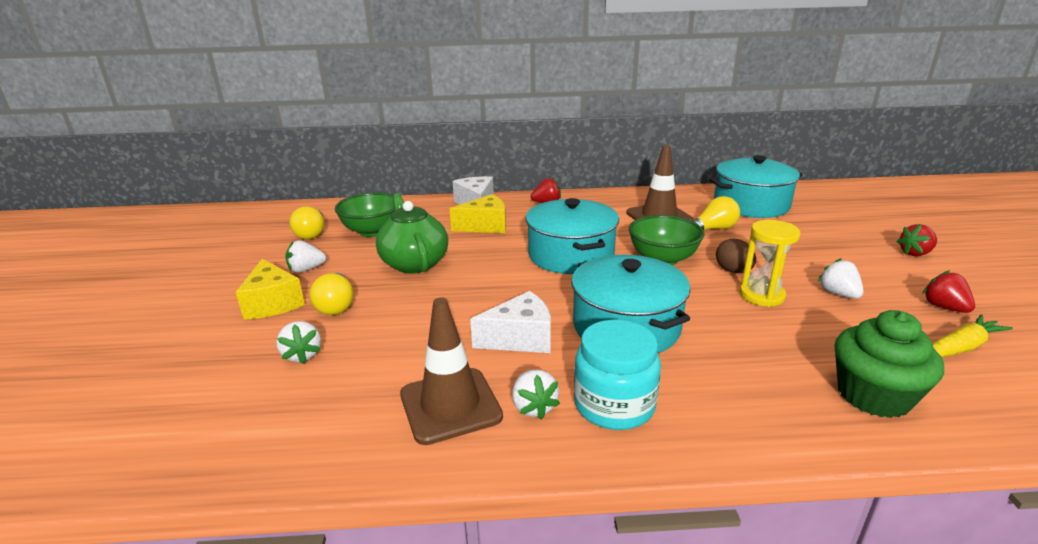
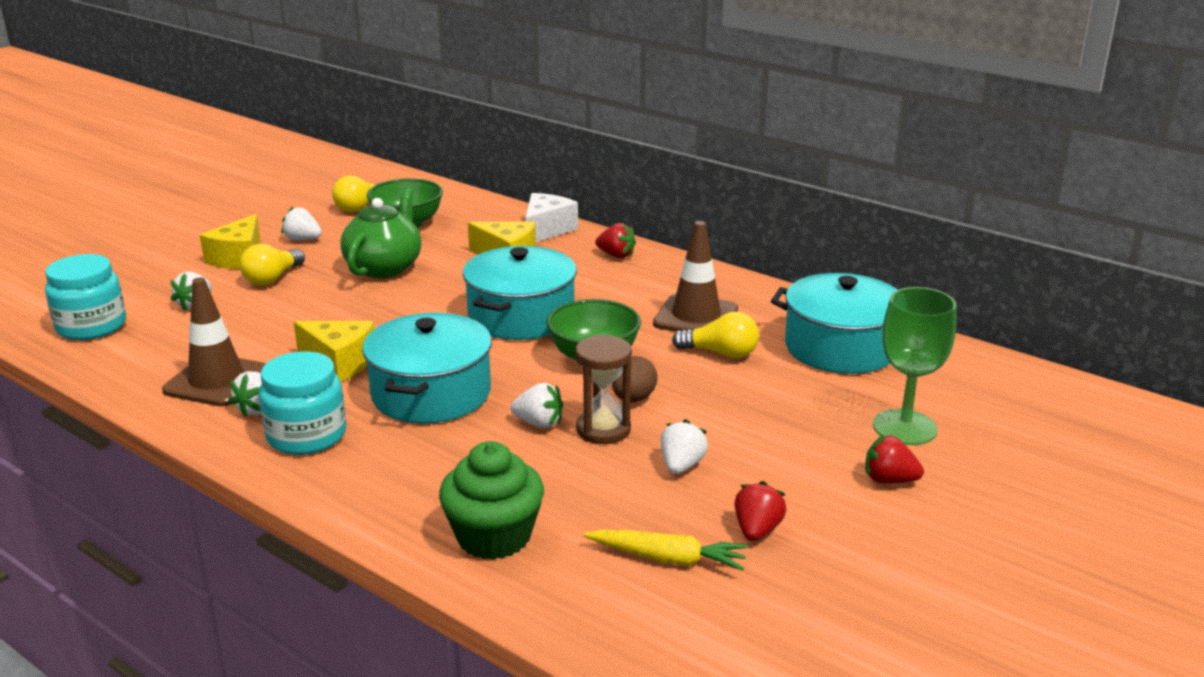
camera: 40 degrees right, 0 degrees up
white cheese [470,291,551,353] -> yellow cheese [294,321,374,382]
yellow hourglass [740,220,800,307] -> brown hourglass [575,335,632,444]
none -> turquoise jar [45,254,126,340]
none -> white strawberry [511,383,563,428]
none -> green goblet [873,287,956,445]

